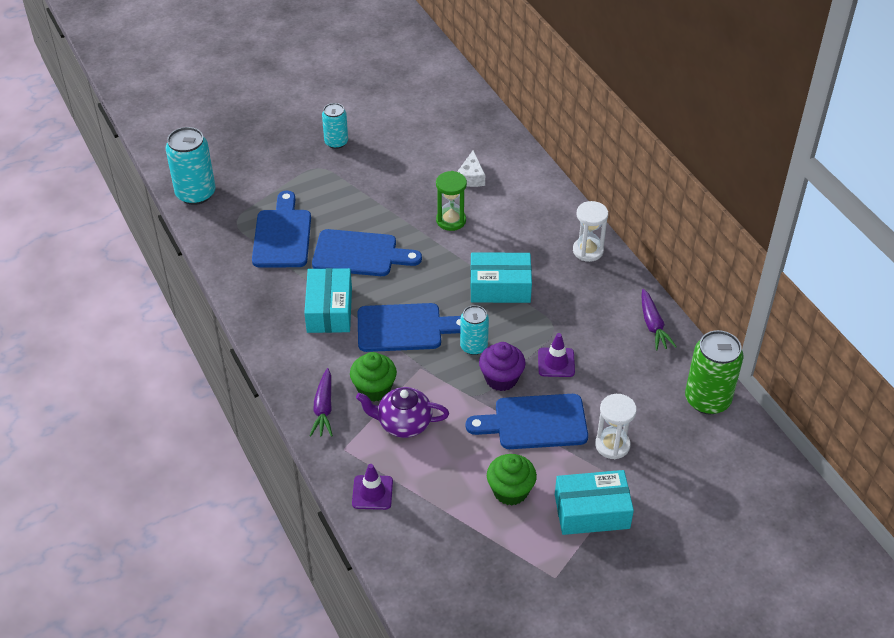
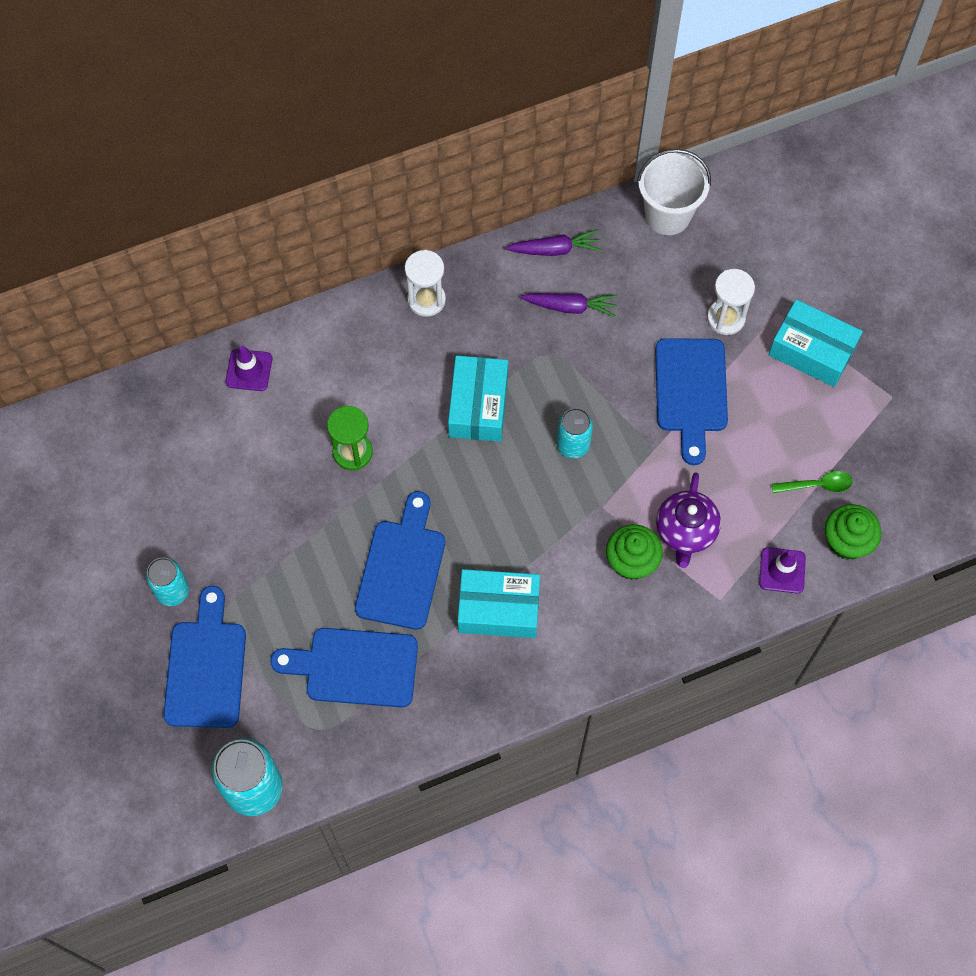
camera: 85 degrees left, 20 degrees up
purple carrot [310,368,333,437] -> purple carrot moved to [520,293,617,317]
blue cutting board [358,303,461,352] -> blue cutting board moved to [163,586,246,728]
white cheese [457,150,485,187] -> none
purple cupcake [479,342,526,391] -> none
green cupcake [487,454,537,506] -> green cupcake moved to [825,504,882,560]
purple traffic cone [538,333,575,377] -> purple traffic cone moved to [225,346,272,391]
turquoise box [555,470,634,535] -> turquoise box turned 60 degrees counterclockwise [768,299,863,387]
green can [685,330,743,414] -> white bucket [637,149,711,235]
none -> green spoon [772,471,853,493]

